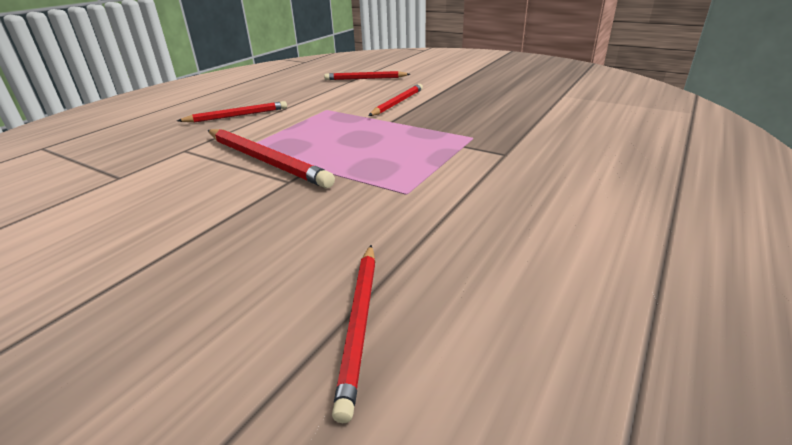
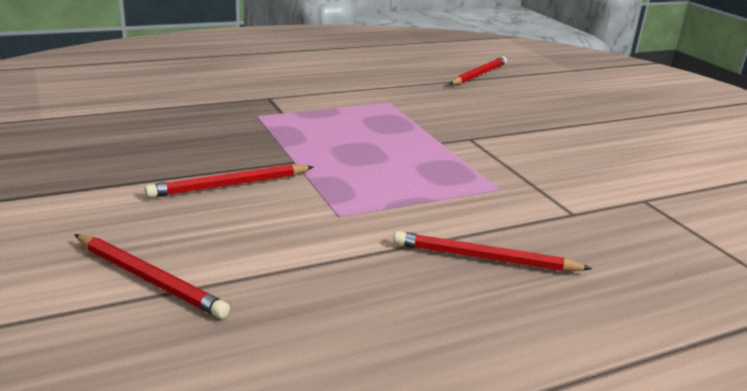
camera: 150 degrees left, 5 degrees down
red pencil [208,129,335,188] -> none

